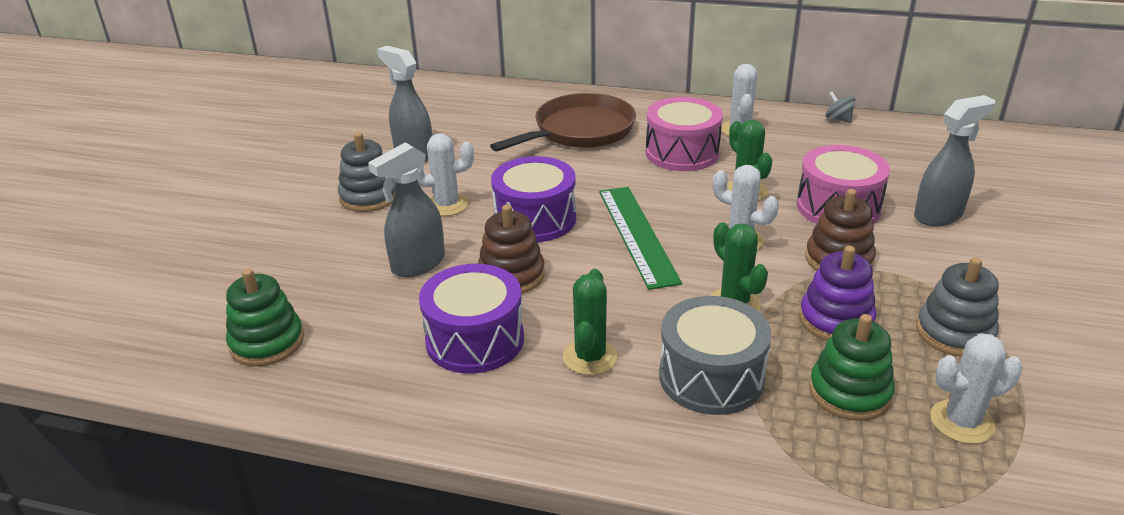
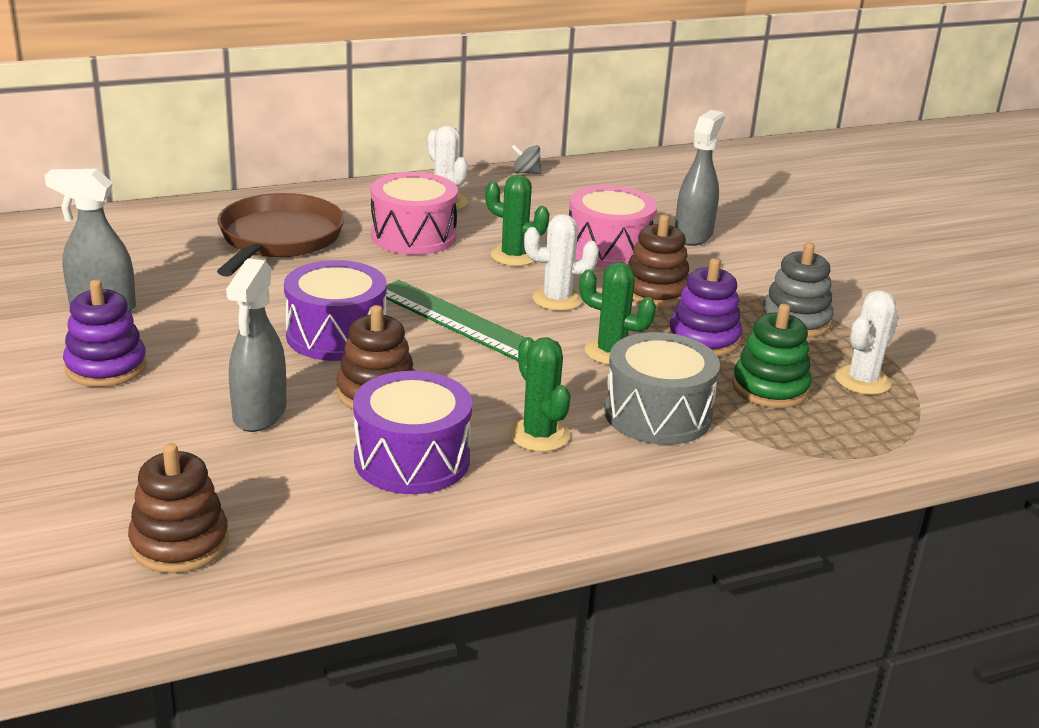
camera: 40 degrees left, 5 degrees down
green stacking toy [226,268,304,366] -> brown stacking toy [128,443,228,573]
grey stacking toy [338,132,396,212] -> purple stacking toy [63,280,147,387]
white cactus [417,133,474,216] -> none

